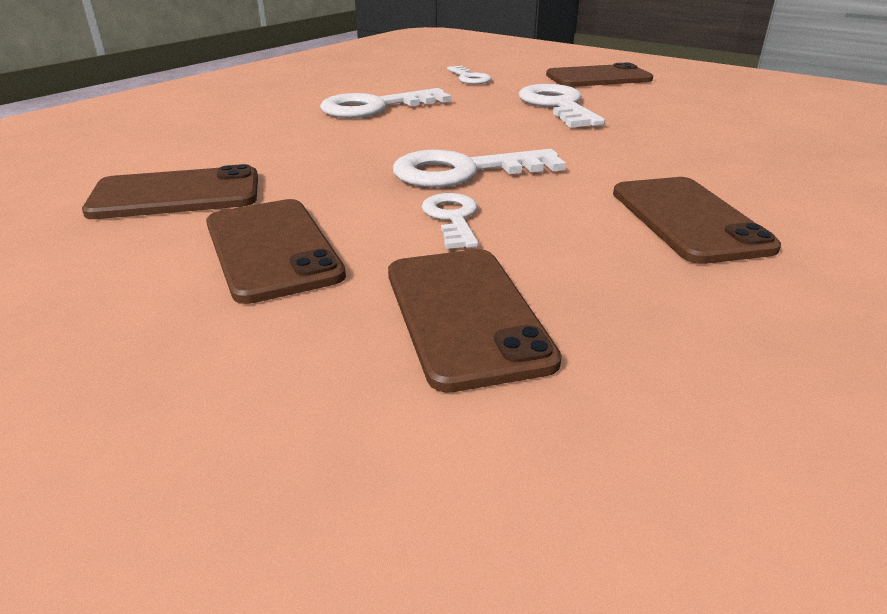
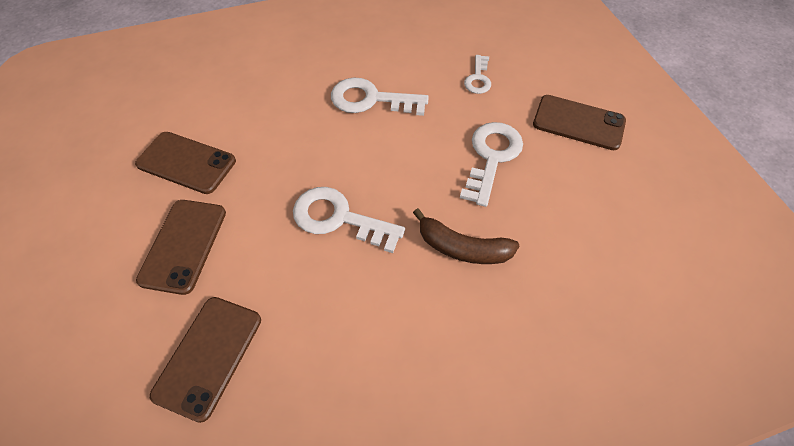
camera: 35 degrees right, 25 degrees up
white key [422,193,479,249] -> none
brown phone [613,177,781,264] -> none
none -> brown banana [413,208,519,264]

